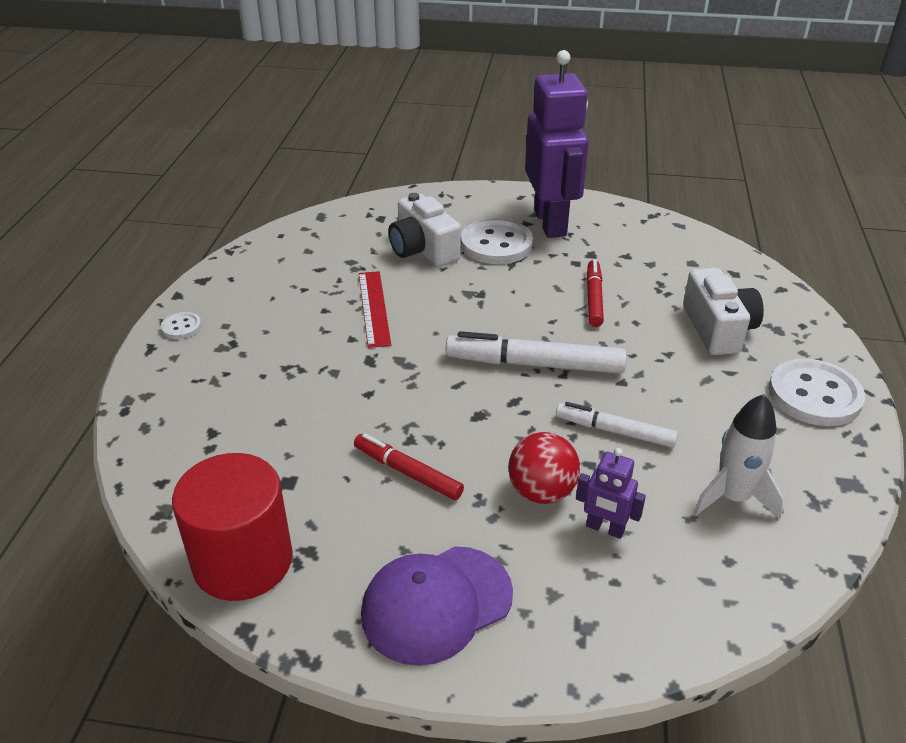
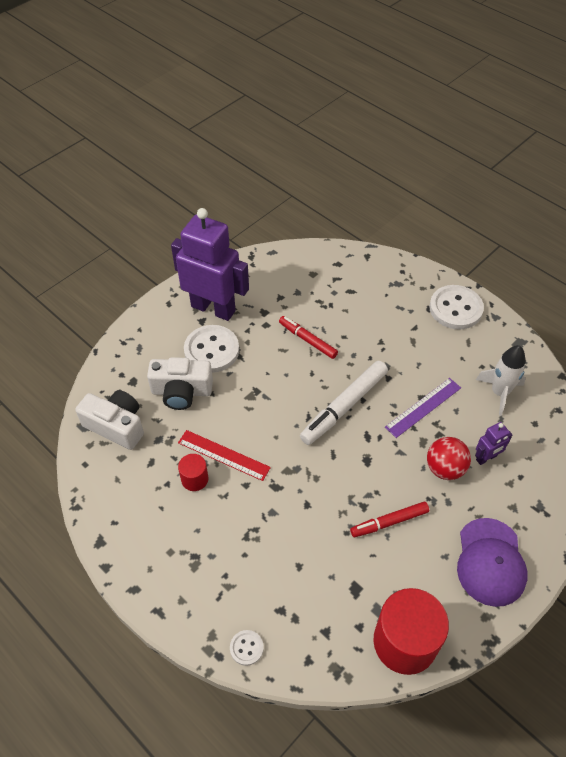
camera: 55 degrees left, 15 degrees up
white button [161,312,202,339] -> white button moved to [230,630,264,666]
white marker [556,402,678,448] -> purple ruler [385,378,461,438]
white camera [683,268,764,355] -> white camera moved to [75,390,144,450]
none -> red cylinder [178,454,208,491]

